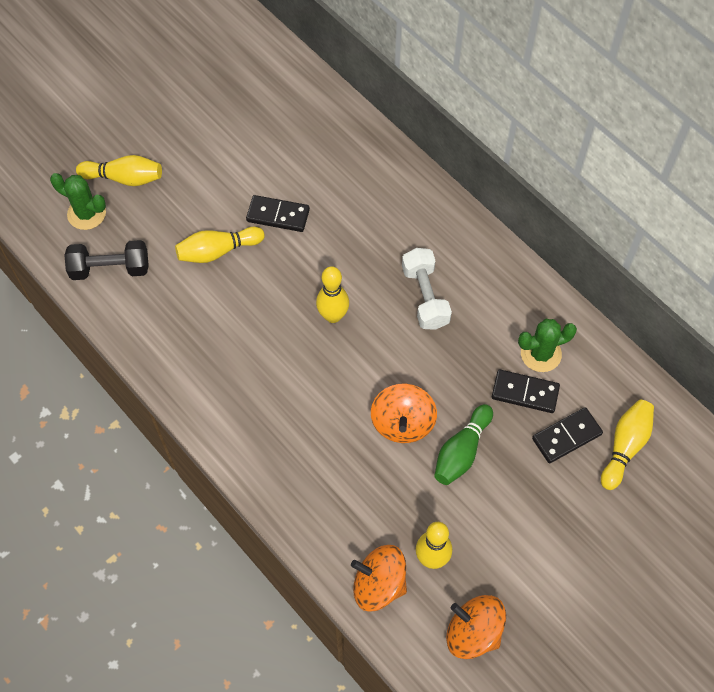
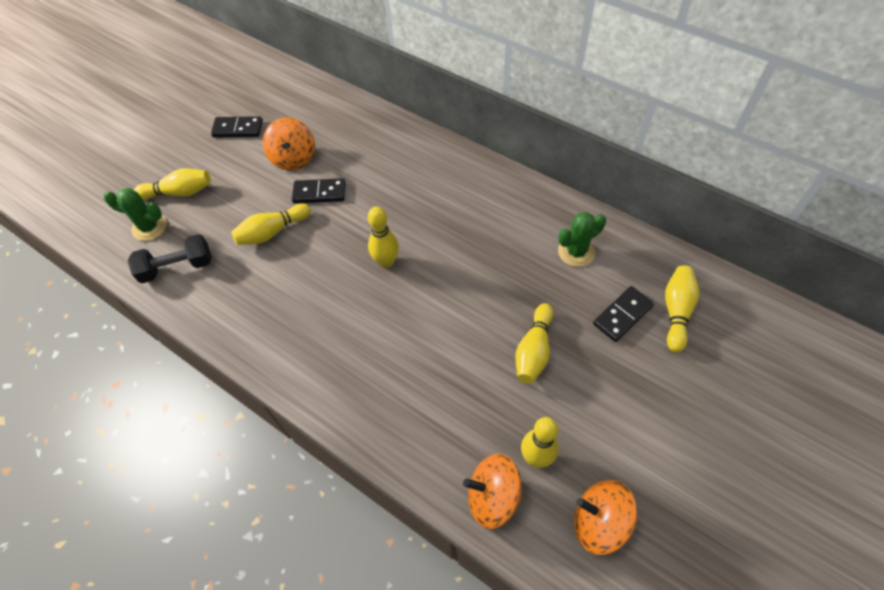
camera: 10 degrees left, 5 degrees down
orange spinning top [371,384,437,443] -> orange spinning top moved to [263,118,315,170]
white dumbbell [402,248,452,330] -> none
green bowling pin [434,404,493,485] -> yellow bowling pin [515,303,553,384]
black domino [492,369,560,413] -> black domino moved to [211,116,263,138]

